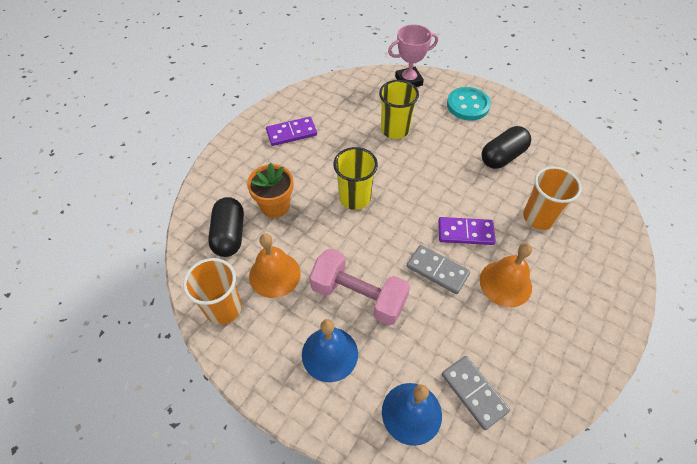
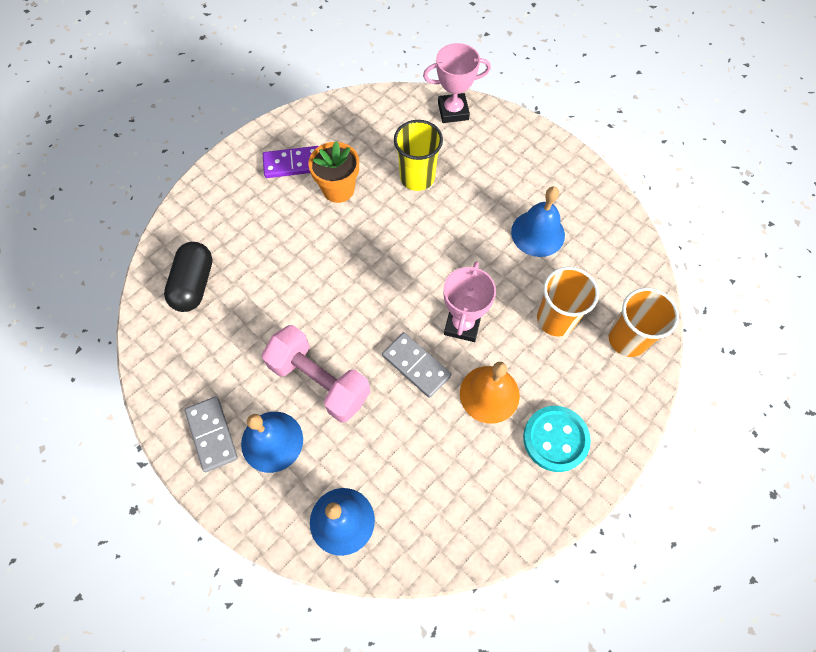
camera: 10 degrees right, 10 degrees up
orange cup [183,258,242,325] -> orange cup moved to [608,288,679,357]
orange flower pot [247,163,293,218] -> orange flower pot moved to [308,141,359,203]
orange bell [249,234,301,298] -> none
yellow cup [333,147,378,210] -> none
purple domino [438,217,496,245] -> pink trophy [443,261,496,342]
grey domino [442,356,510,430] -> grey domino moved to [185,397,238,472]
turquoise button [447,87,491,121] -> turquoise button moved to [523,406,591,472]
black capsule [482,126,531,169] -> blue bell [511,187,565,257]

